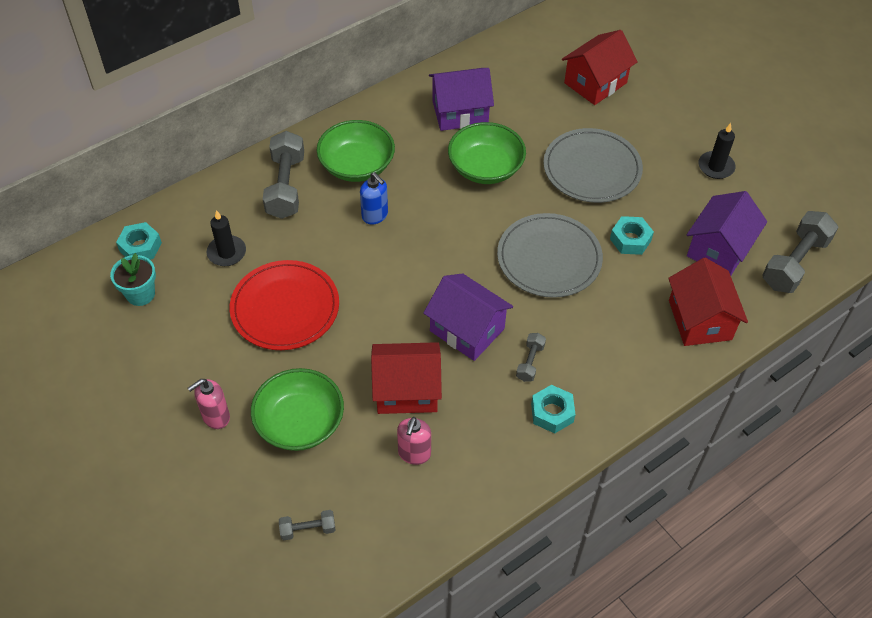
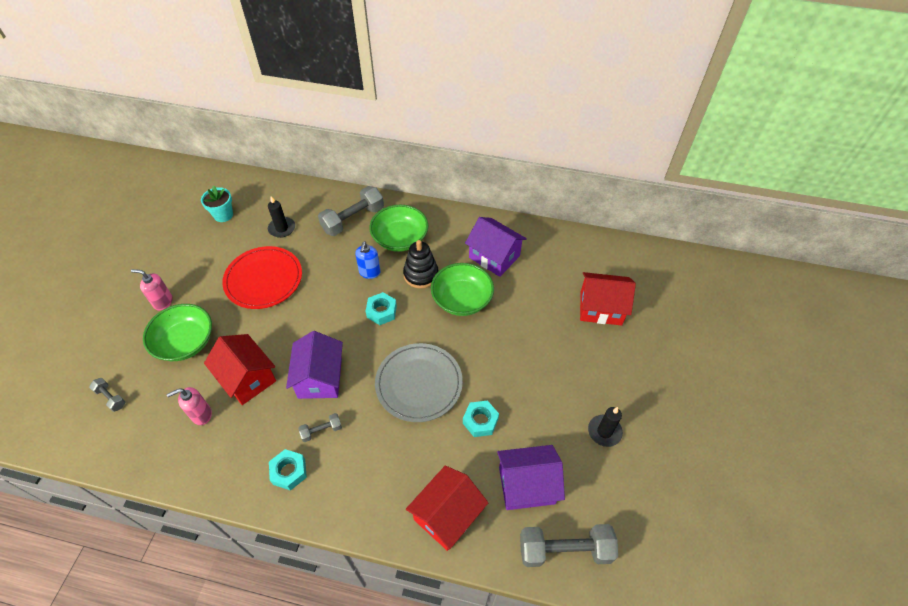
camera: 50 degrees right, 0 degrees up
turquoise nut [116,222,162,260] -> turquoise nut moved to [366,292,397,325]
grey plate [543,128,643,203] -> none
none -> black stacking toy [403,240,438,289]

